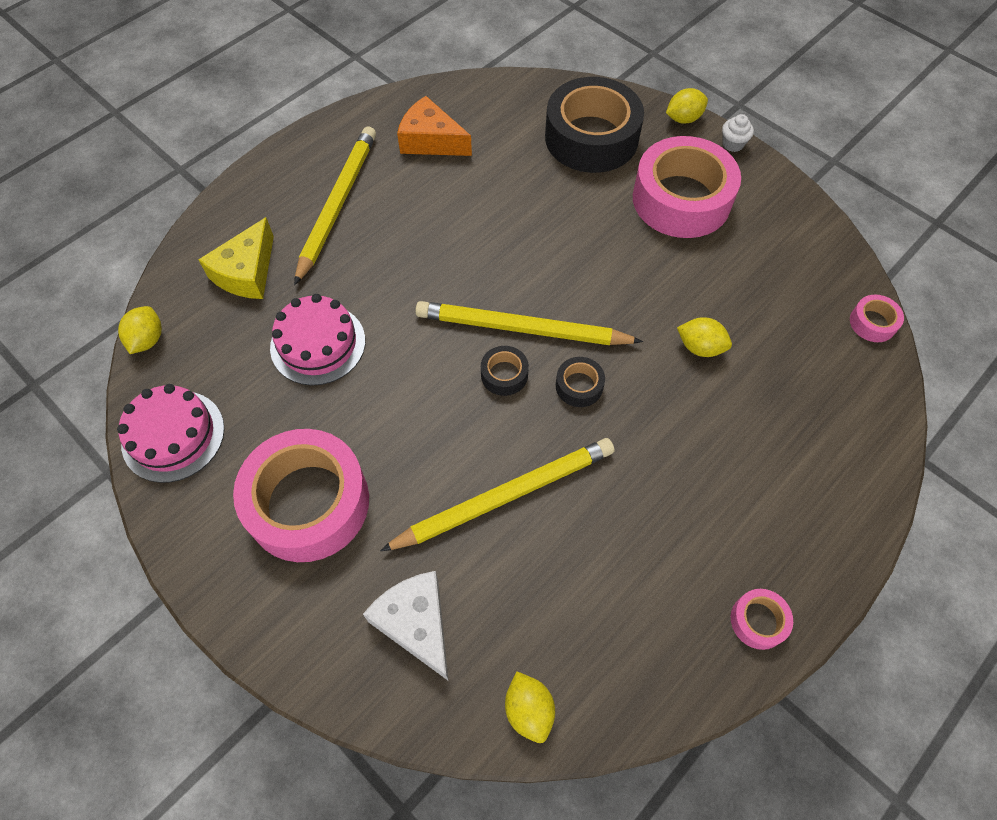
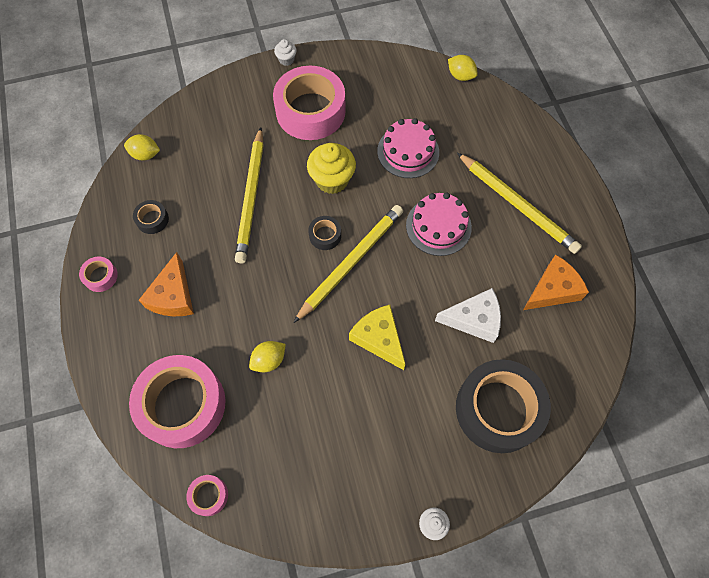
camera: 120 degrees right, 5 degrees up
pink cake [117,384,224,483] -> pink cake moved to [406,192,472,256]
yellow cheese [198,217,274,299] -> yellow cheese moved to [349,305,406,370]
white cheese [363,571,448,680] -> white cheese moved to [435,288,501,343]
black tape [556,357,605,407] -> black tape moved to [133,200,169,234]
pink tape [633,136,741,238] -> pink tape moved to [129,355,225,448]
yellow lemon [666,88,708,124] -> none
none -> orange cheese [139,252,194,317]
none -> white cupcake [274,39,297,66]
none -> yellow cupcake [307,143,356,194]

